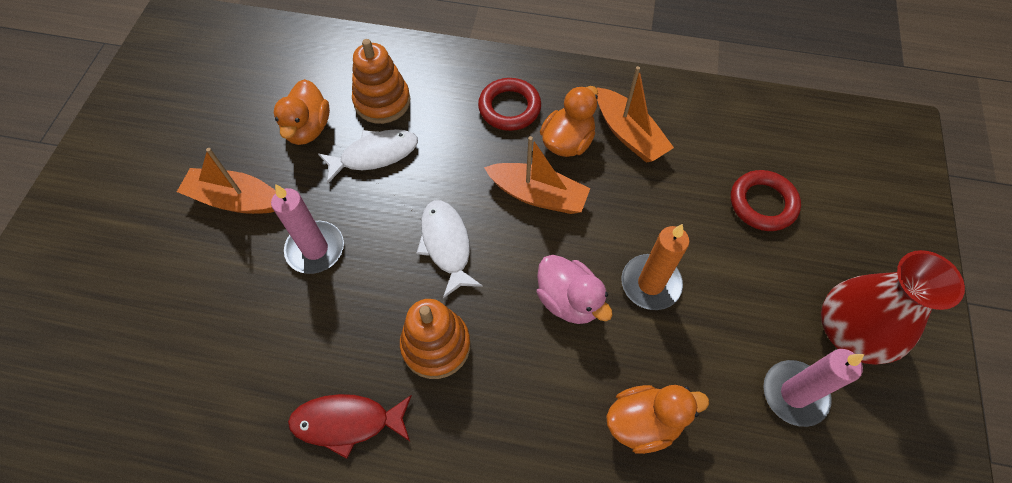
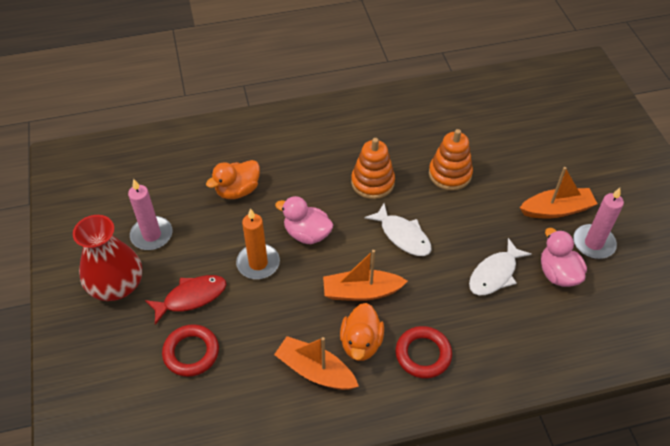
camera: 155 degrees right, 10 degrees down
pink candle [271,184,344,274] -> pink candle moved to [573,188,624,259]
orange duck [274,79,330,145] -> pink duck [541,228,587,287]
red fish [288,394,412,459] -> red fish moved to [145,275,226,325]
orange stacking toy [352,39,411,124] -> orange stacking toy moved to [429,129,473,191]

